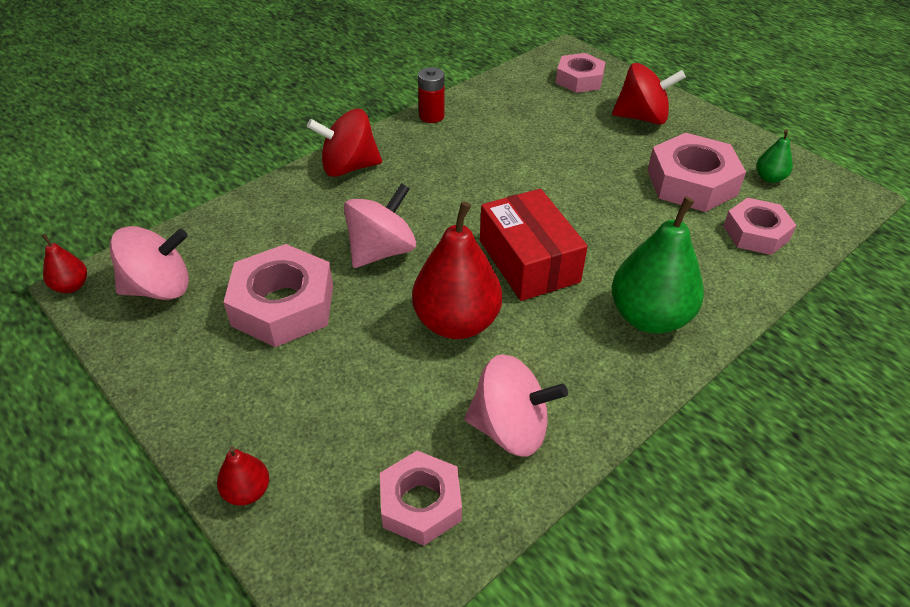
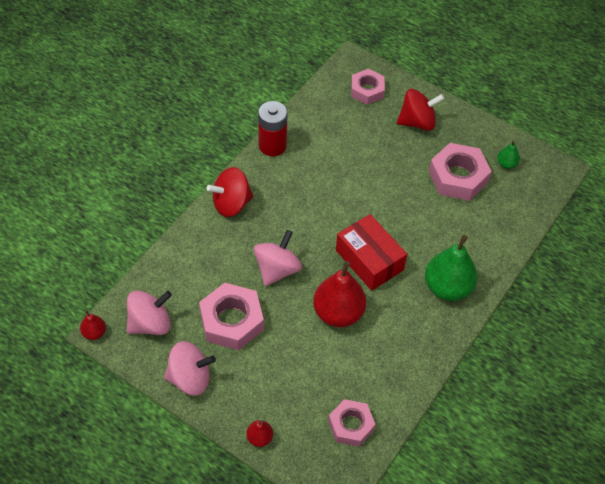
camera: 15 degrees left, 10 degrees up
red battery [418,67,445,123] -> red battery [258,101,288,156], size x1.53
pink spinning top [465,354,568,456] -> pink spinning top moved to [164,341,216,396]
pink nut [723,198,796,255] -> none

